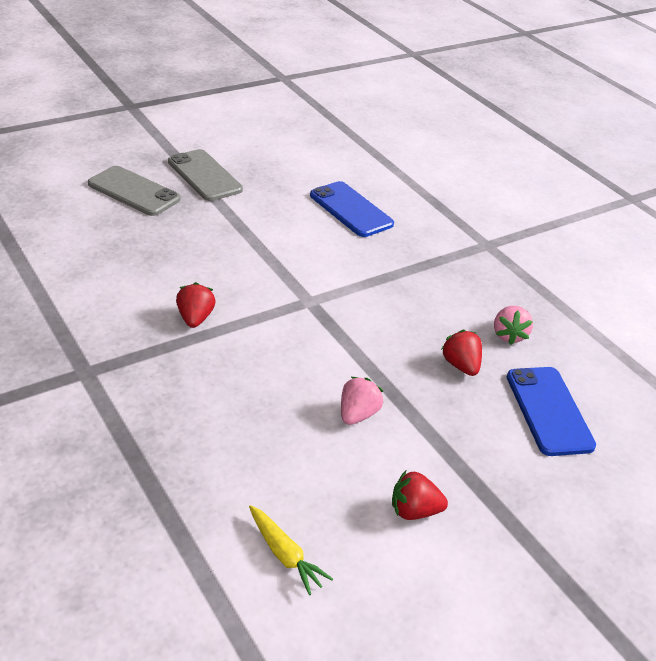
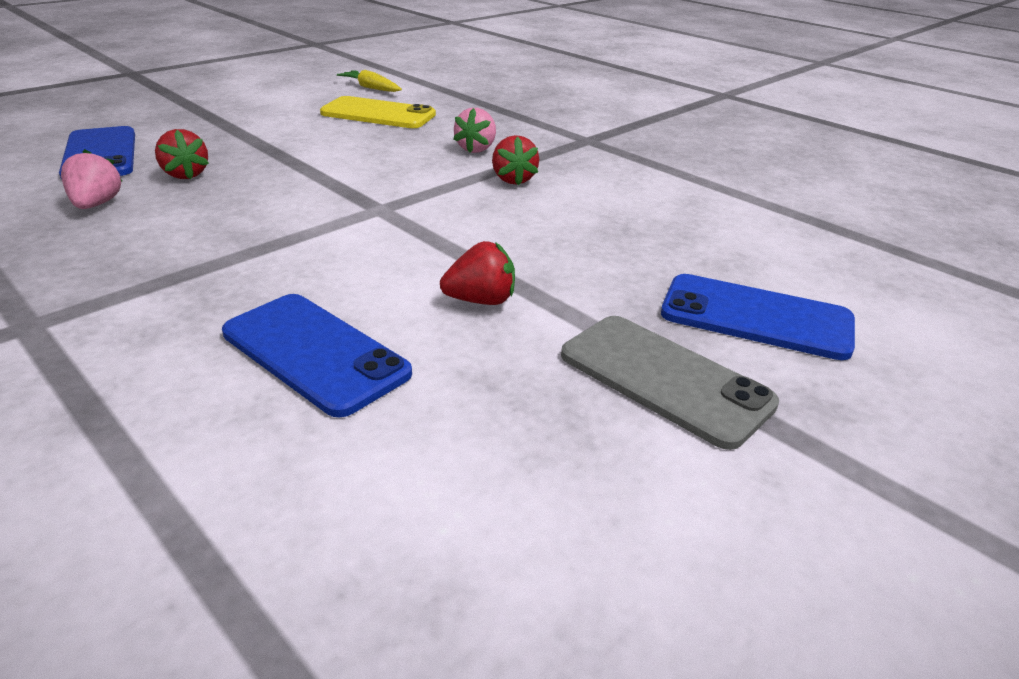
camera: 170 degrees right, 5 degrees down
grey phone [88,166,181,216] -> blue phone [661,274,855,360]
pink strawberry [341,377,383,425] -> pink strawberry moved to [453,108,496,153]
red strawberry [392,471,448,520] -> red strawberry moved to [440,241,515,305]
none -> yellow phone [320,96,436,128]

